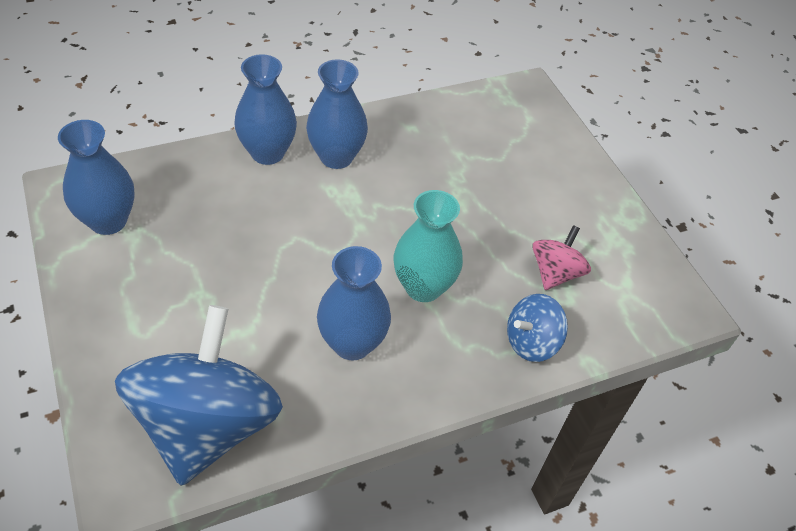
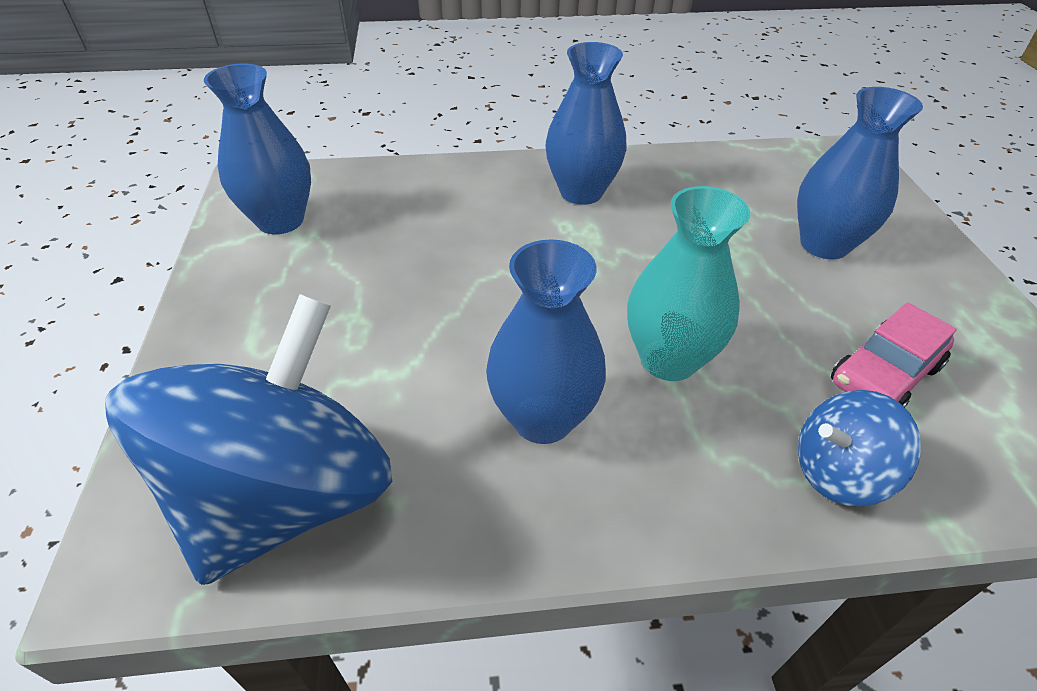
camera: 20 degrees right, 5 degrees down
blue vase [234,54,297,165] -> blue vase moved to [797,87,923,259]
pink spinning top [532,225,591,290] -> pink car [831,302,957,408]

